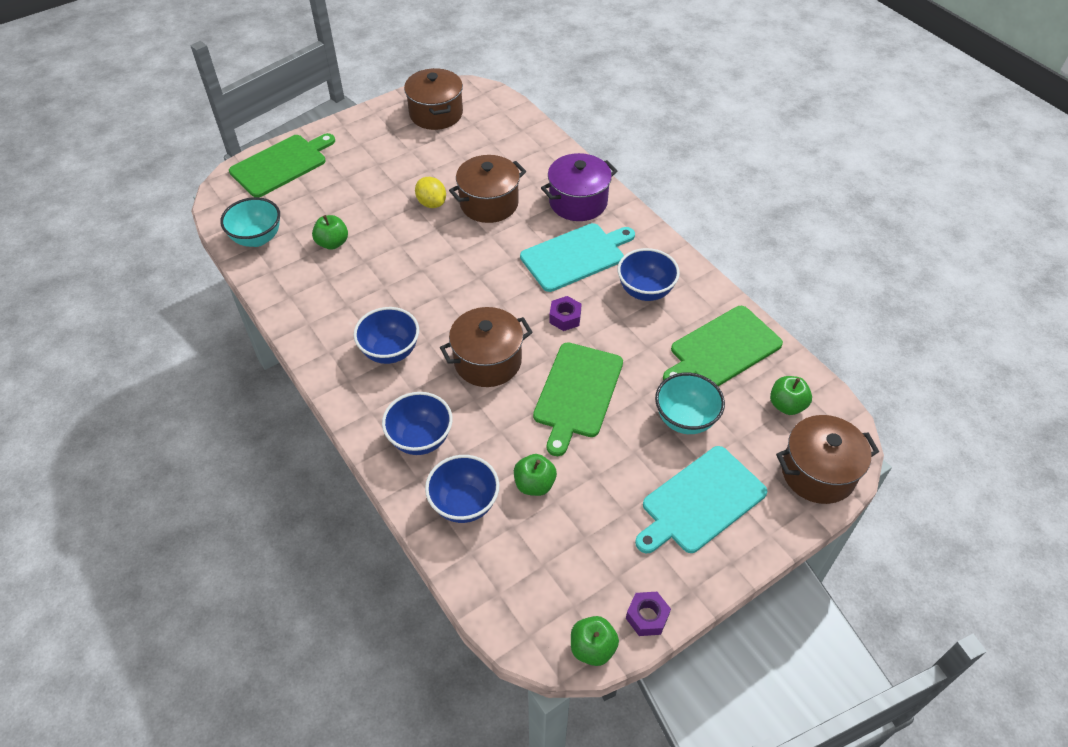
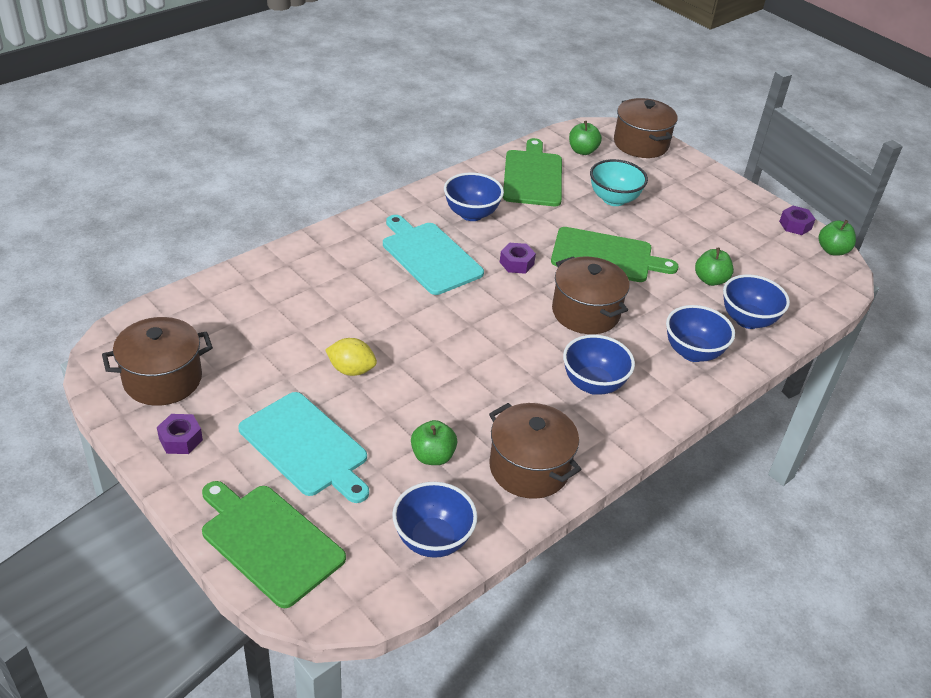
camera: 100 degrees left, 10 degrees down
turquoise bowl [220,197,280,247] -> blue bowl [392,482,477,558]
yellow lemon [415,177,446,208] -> yellow lemon turned 60 degrees clockwise [325,338,377,376]
brown pot [449,155,526,223] -> brown pot moved to [489,403,582,499]
purple pot [541,153,617,221] -> none
turquoise cutting board [635,446,767,553] -> turquoise cutting board moved to [238,392,369,503]
green cutting board [663,306,783,386] -> green cutting board turned 135 degrees counterclockwise [503,138,562,206]
none -> purple nut [157,414,203,454]

